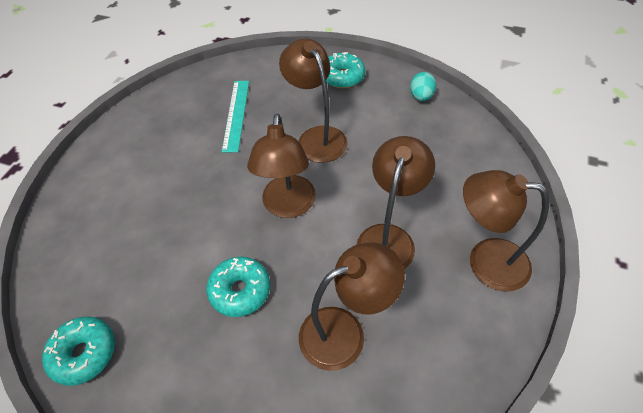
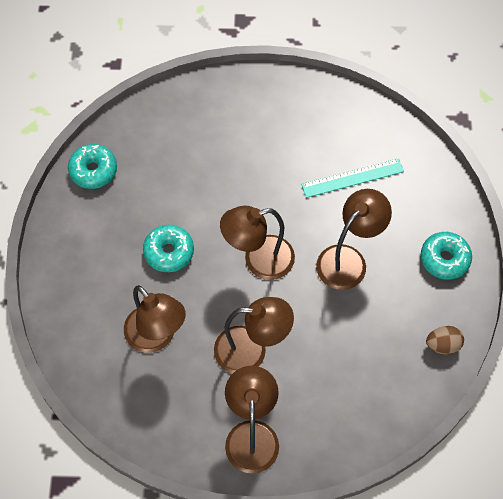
camera: 70 degrees right, 10 degrees up
turquoise egg [410,72,436,101] -> brown egg [426,326,464,355]

